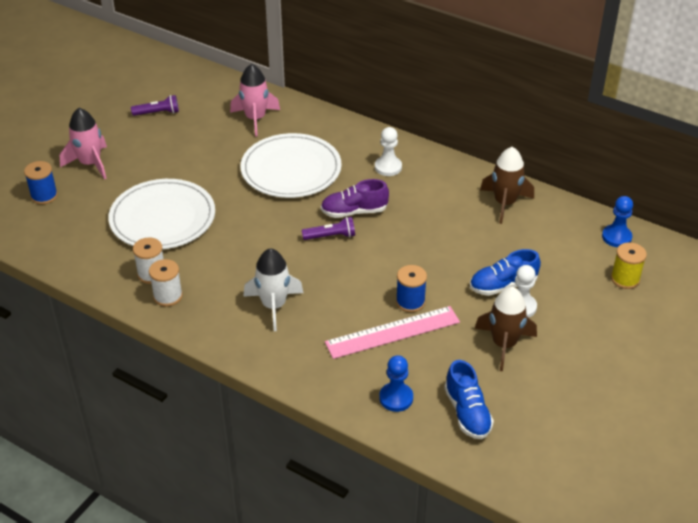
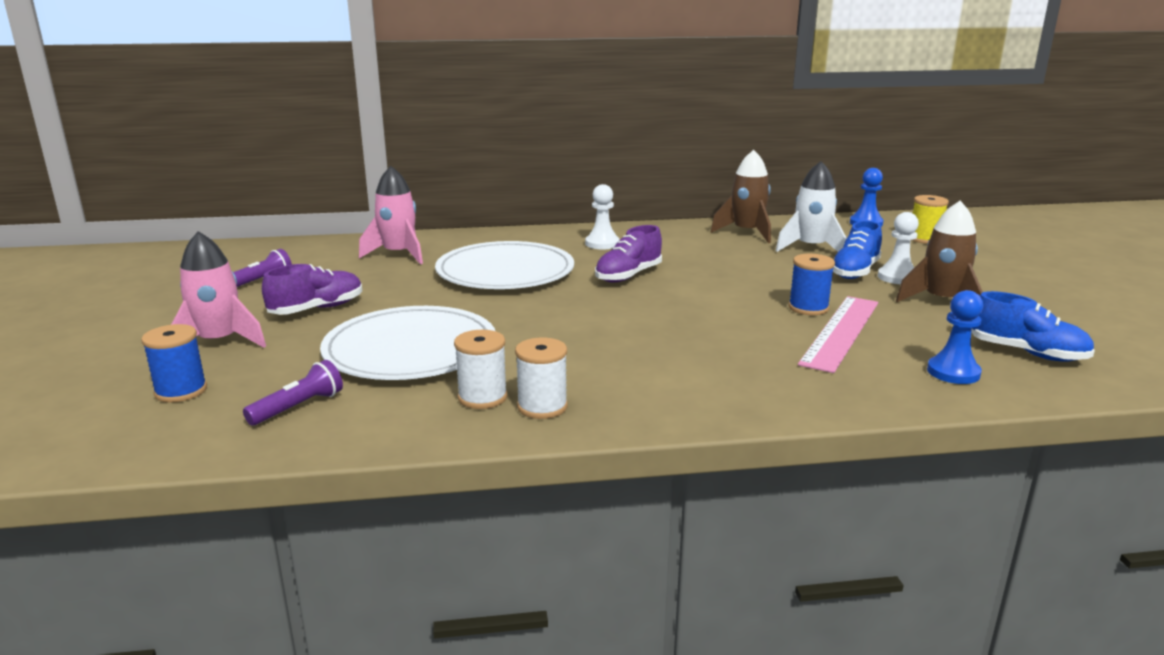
camera: 40 degrees left, 20 degrees down
white rocket [243,248,303,331] -> white rocket moved to [776,161,846,252]
purple flashlight [302,217,355,240] -> purple flashlight moved to [243,360,343,426]
none -> purple shoe [262,264,362,315]

